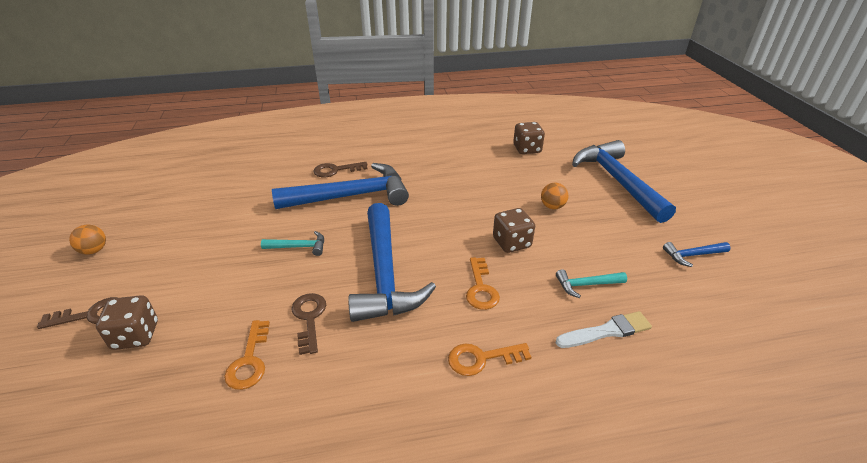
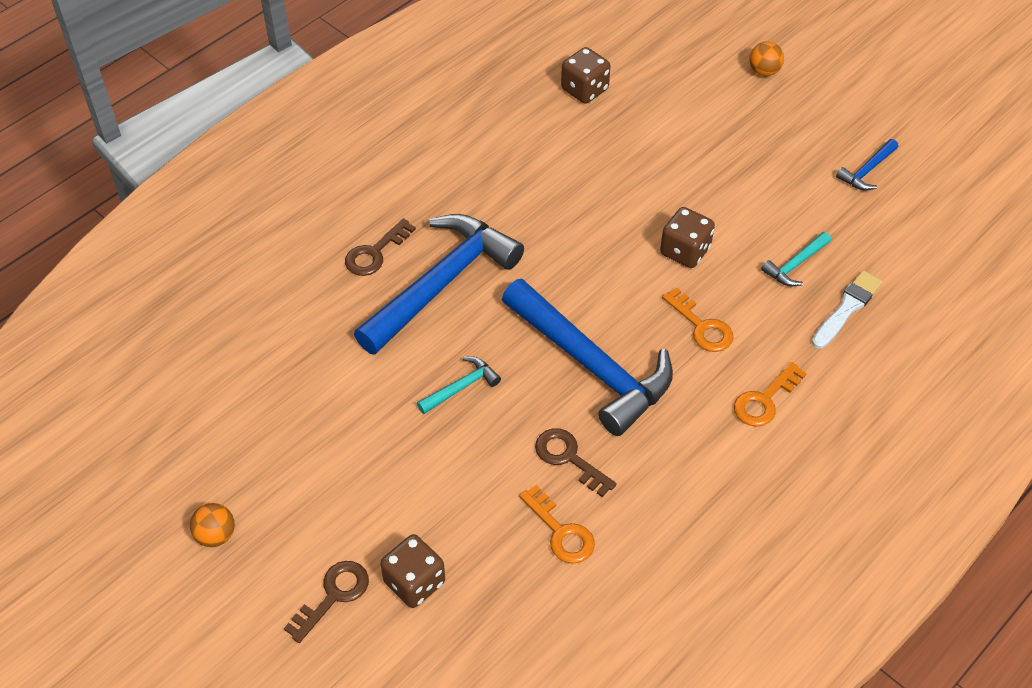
camera: 35 degrees left, 15 degrees up
orange ball [541,183,569,209] -> orange ball moved to [750,41,784,76]
blue hammer [572,140,676,223] -> none

